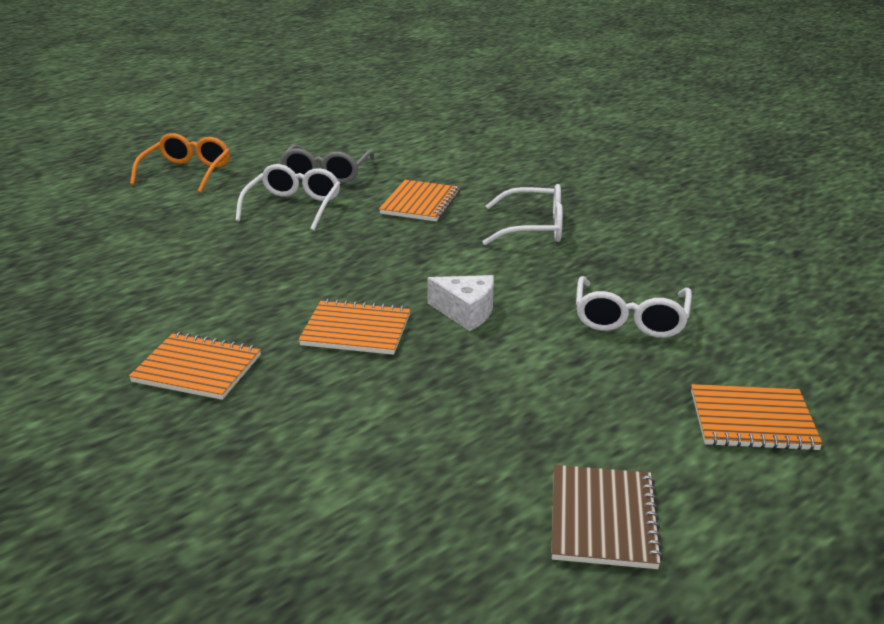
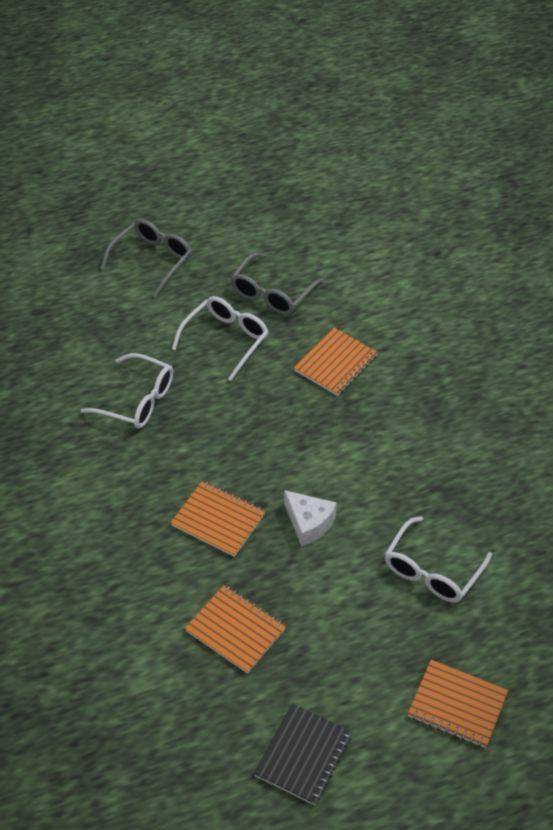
camera: 20 degrees right, 20 degrees up
orange notebook [129,332,261,400] -> orange notebook moved to [185,585,286,673]
orange glasses [130,133,230,193] -> grey glasses [100,219,192,297]
white glasses [483,184,563,245] -> white glasses moved to [80,353,173,428]
brown notebook [551,465,663,569] -> black notebook [254,704,352,805]

